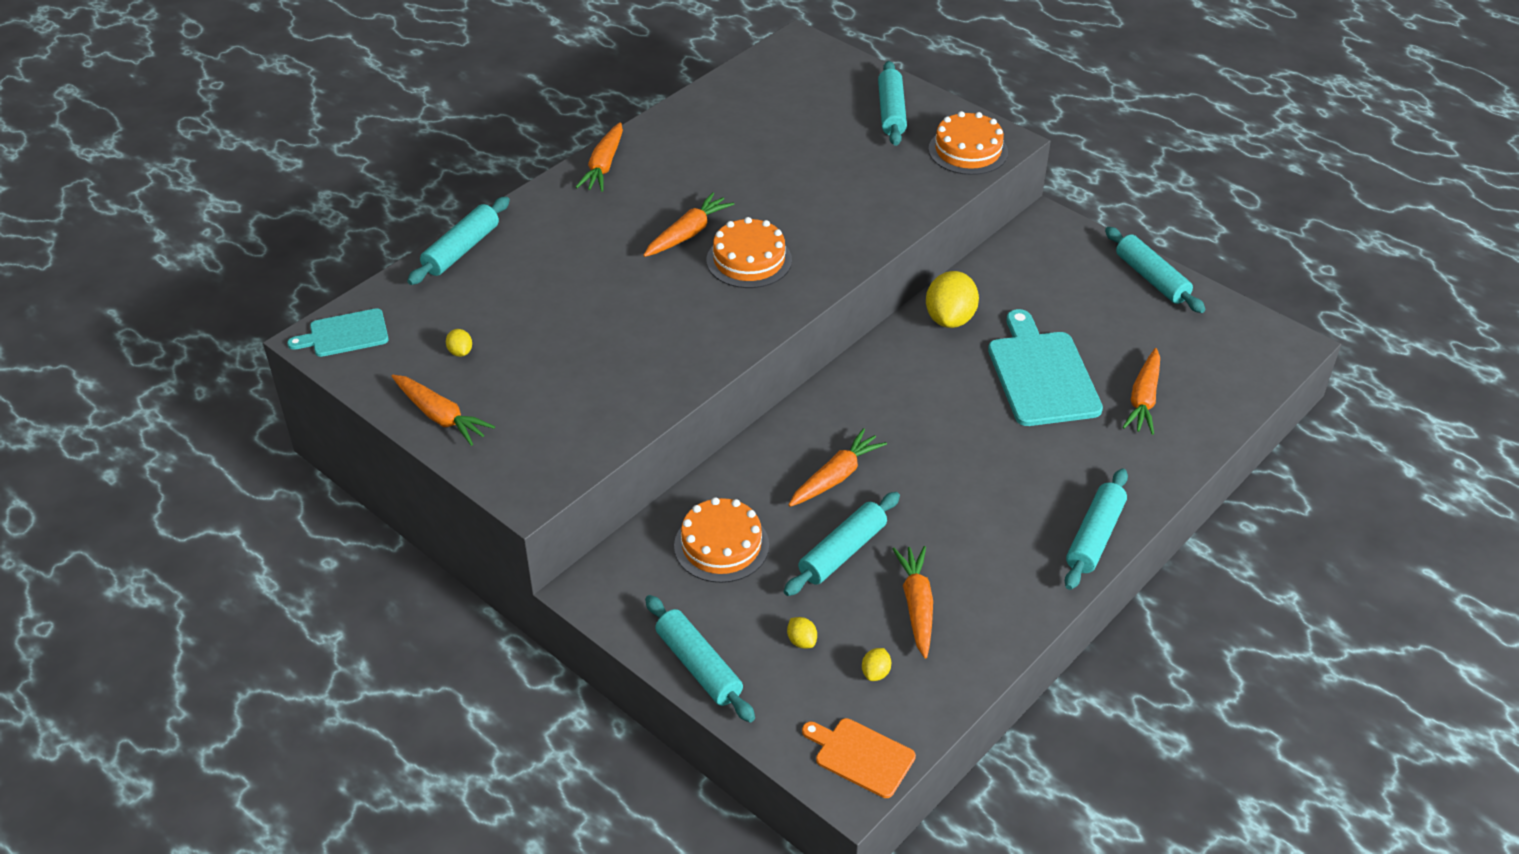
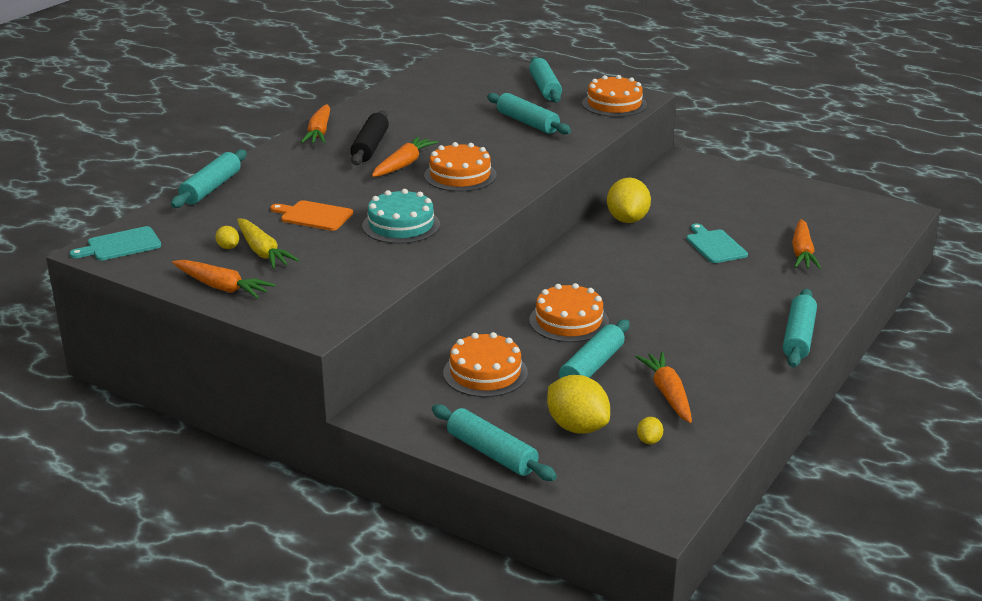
camera: 10 degrees left, 15 degrees down
yellow lemon [787,617,817,649] -> yellow lemon [547,375,610,434], size x2.20
orange carrot [788,428,887,507] -> orange cake [529,283,609,342]
orange cutting board [802,718,916,798] -> orange cutting board moved to [270,200,353,231]
turquoise cutting board [988,309,1103,426] -> turquoise cutting board [686,224,748,263], size x0.57
turquoise rolling pin [1105,227,1205,313] -> turquoise rolling pin moved to [487,93,571,134]
none -> yellow carrot [237,218,299,269]
none -> black rolling pin [350,110,389,165]
none -> turquoise cake [362,189,440,244]

